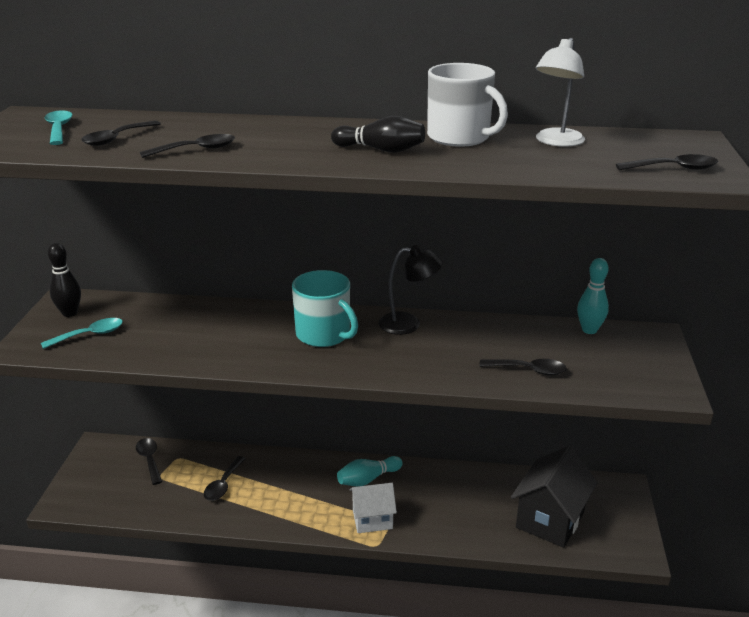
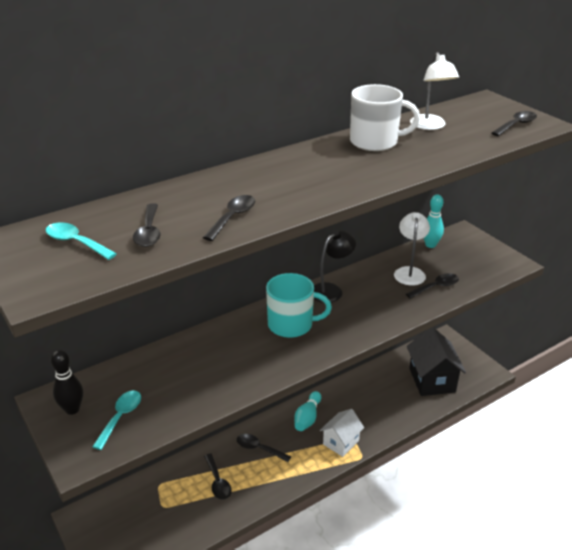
camera: 40 degrees left, 5 degrees up
black spoon [136,438,162,485] -> black spoon moved to [237,434,291,462]
black bowling pin [331,116,425,153] -> none
none -> white lamp [394,212,430,286]

